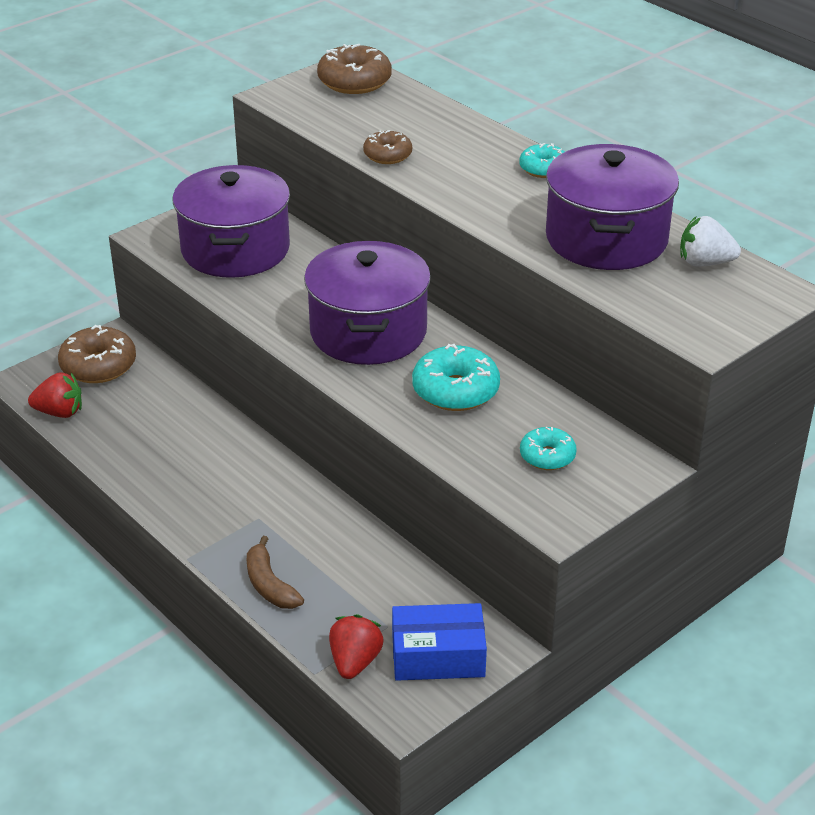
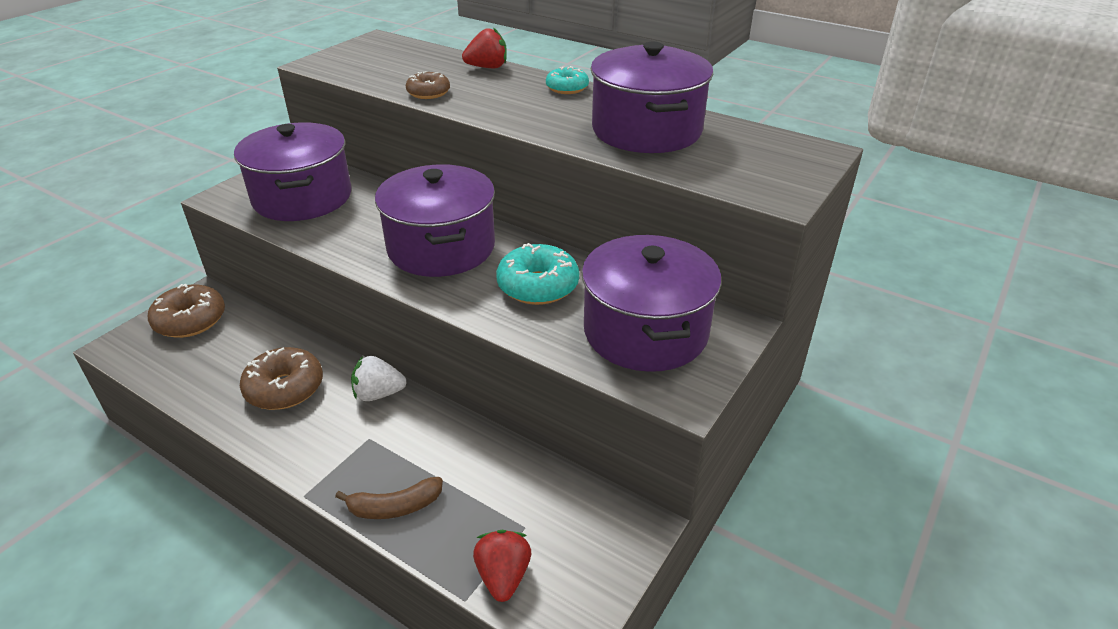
camera: 15 degrees left, 0 degrees up
red strawberry [28,372,82,418] -> red strawberry moved to [462,27,507,68]
brown banana [247,536,304,609] -> brown banana turned 60 degrees counterclockwise [335,477,443,519]
brown donut [317,44,392,94] -> brown donut moved to [240,347,323,410]
blue box [392,603,487,681] -> none
turquoise donut [520,427,577,470] -> purple pot [582,235,721,372]
white strawberry [680,216,741,267] -> white strawberry moved to [351,356,406,401]

